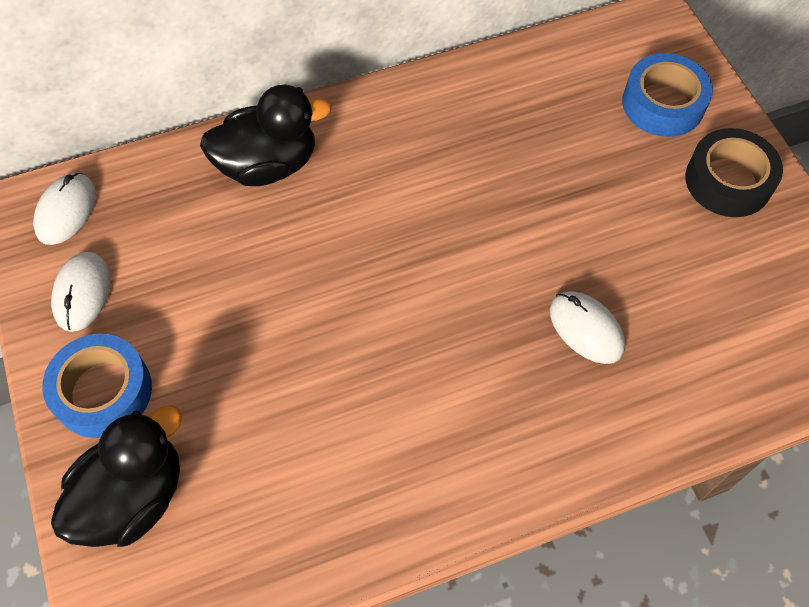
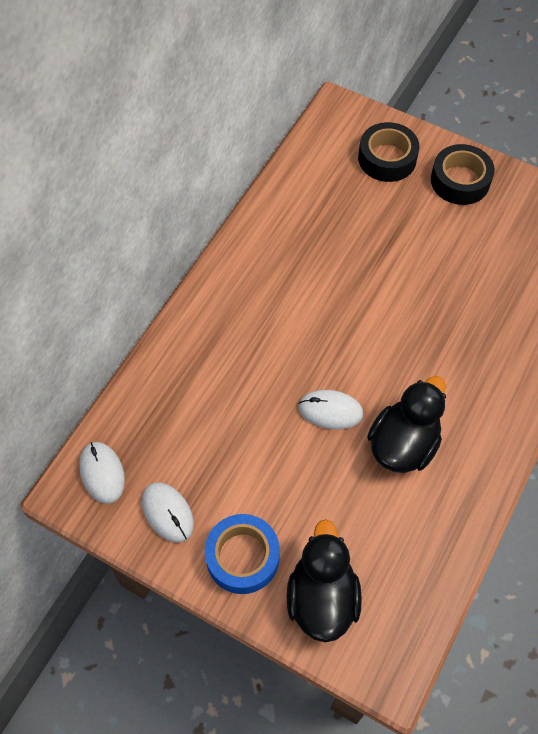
camera: 40 degrees left, 0 degrees up
black duck [200,85,332,186] -> black duck moved to [367,376,446,473]
white mouse [550,291,625,364] -> white mouse moved to [298,390,363,430]
blue tape [622,53,713,137] -> black tape [358,122,419,182]

